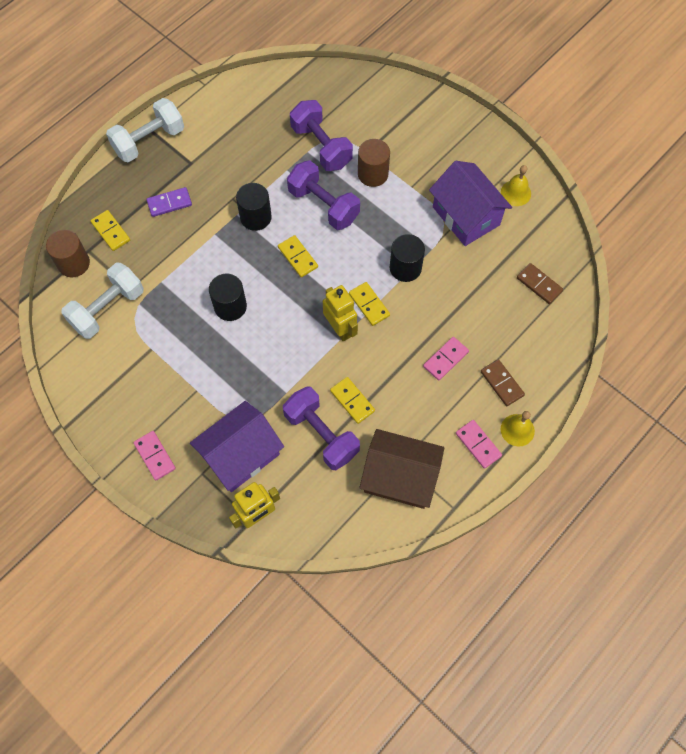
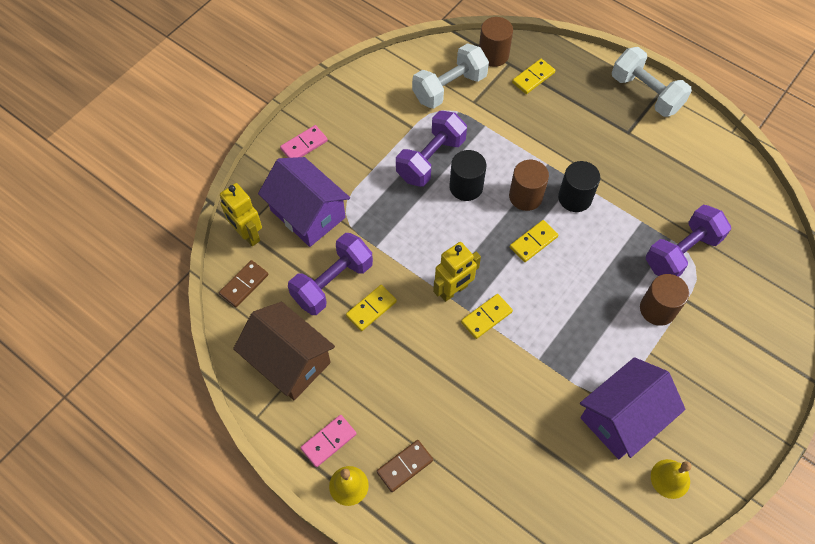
camera: 85 degrees right, 5 degrees down
white dumbbell [61,263,144,339] -> white dumbbell turned 75 degrees counterclockwise [412,43,489,109]
purple domino [146,187,192,217] -> none
purple dumbbell [287,160,360,230] -> purple dumbbell moved to [396,111,467,187]
brown house [359,429,444,509] -> brown house turned 60 degrees counterclockwise [233,302,335,400]
black cylinder [390,234,425,282] -> none
pink domino [423,337,469,380] -> none
brown domino [517,263,563,304] -> brown domino moved to [219,260,268,307]
none -> brown cylinder [509,160,549,211]

